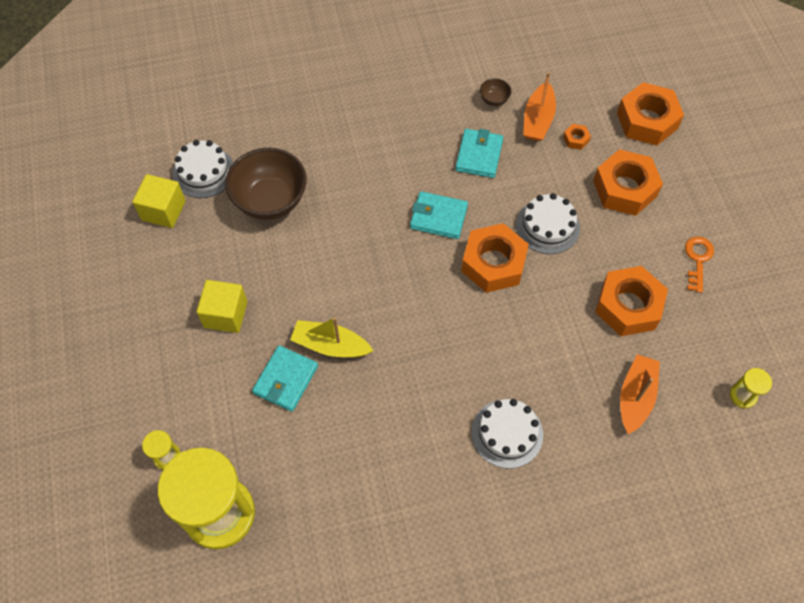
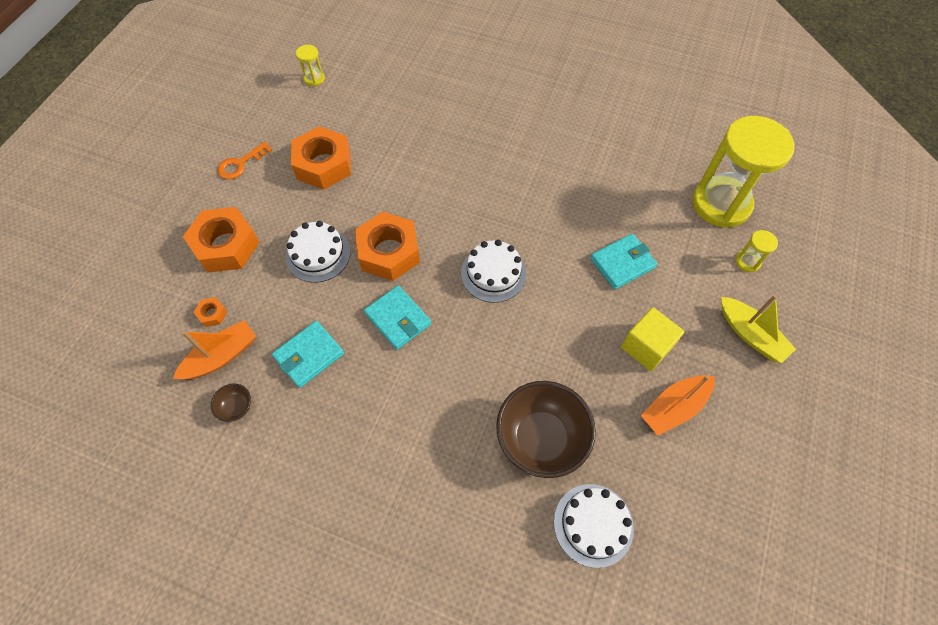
camera: 145 degrees left, 0 degrees up
yellow cube [132,174,186,228] -> none
yellow boat [290,317,373,357] -> yellow boat moved to [721,295,796,363]
white cake [472,399,543,469] -> white cake moved to [461,240,526,303]
orange nut [617,82,684,146] -> none
orange boat [620,354,660,434] -> orange boat moved to [641,375,715,436]

